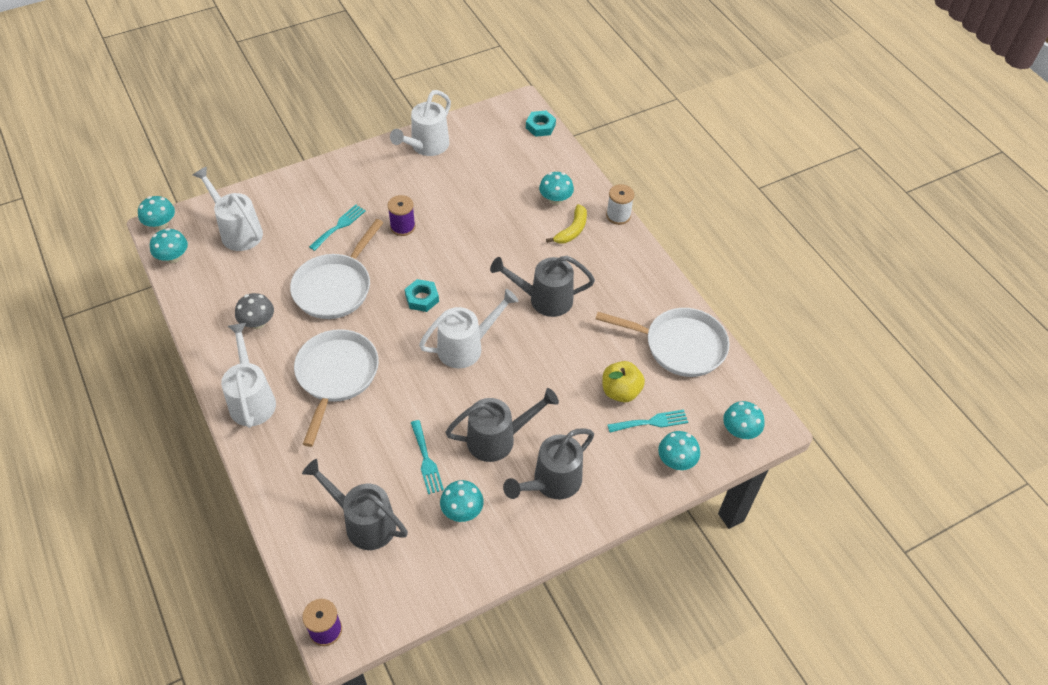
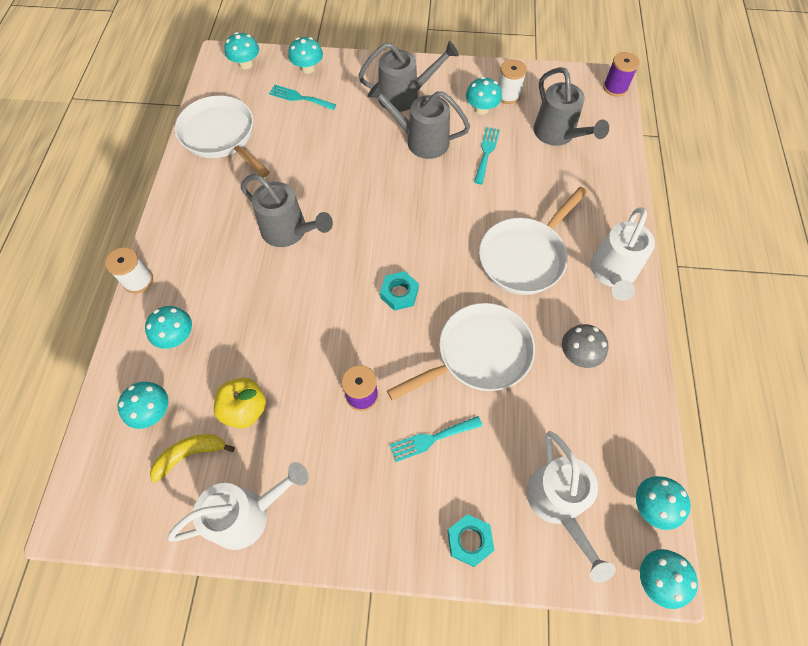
camera: 145 degrees left, 10 degrees up
white watering can [419,289,519,369] -> none
turquoise nut [526,111,556,137] -> turquoise nut moved to [447,514,494,567]
yellow banana [546,204,587,244] -> yellow banana moved to [150,434,235,483]
yellow apple [602,361,645,402] -> yellow apple moved to [214,378,266,429]
none -> turquoise mushroom [118,382,168,429]
none -> white spool [498,59,527,104]

